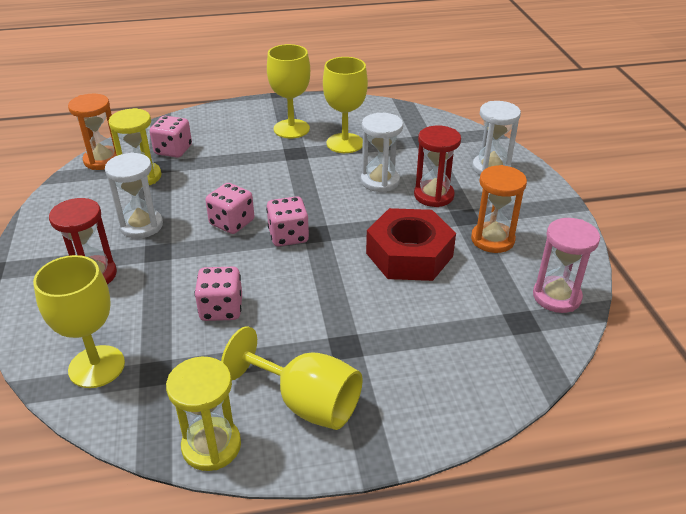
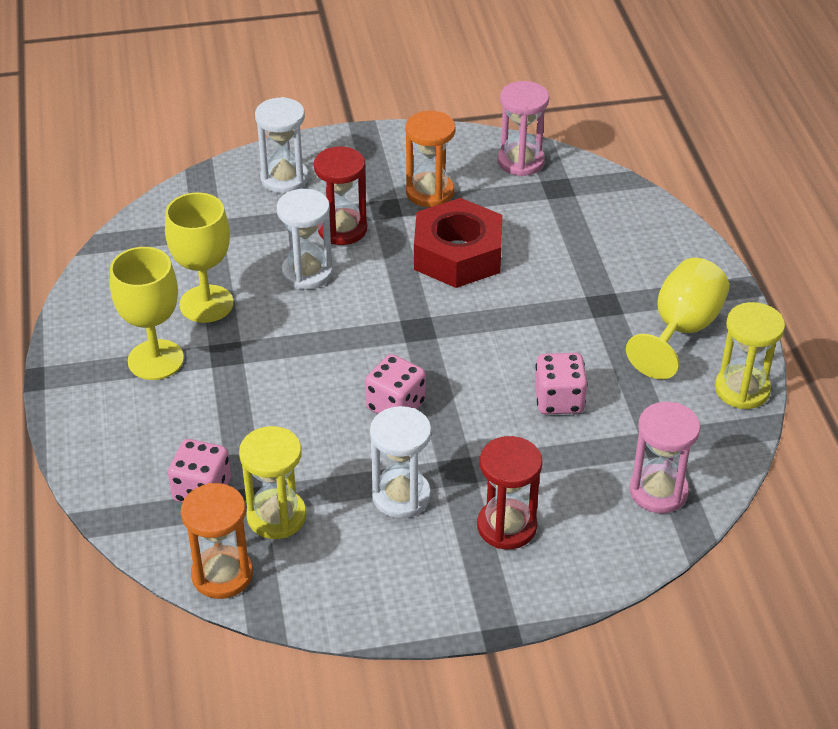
camera: 90 degrees left, 5 degrees up
yellow goblet [33,255,125,388] -> pink hourglass [629,402,700,513]
pink dice [266,196,309,246] -> none

